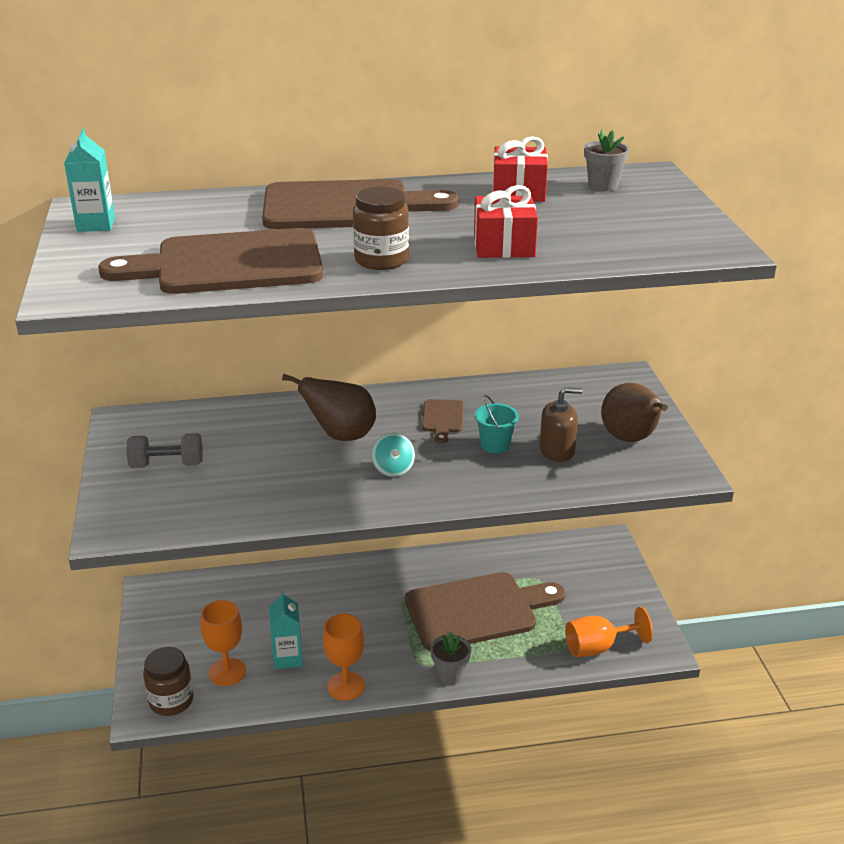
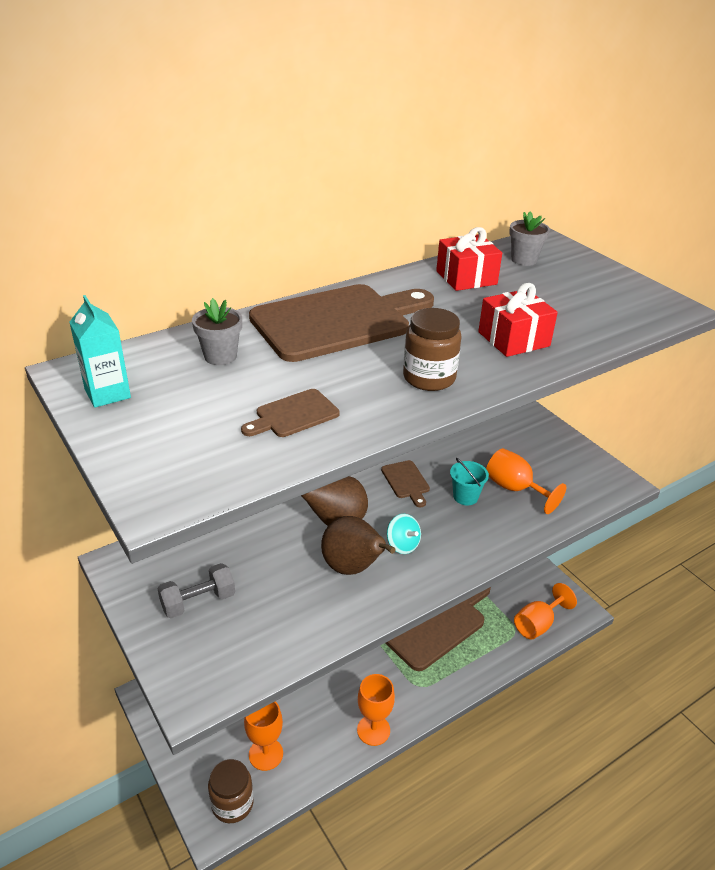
camera: 25 degrees left, 5 degrees up
brown cutting board [98,228,323,294] -> brown cutting board [241,389,340,437], size x0.44
turquoise carton [269,591,303,669] -> none
grey flower pot [430,632,471,685] -> grey flower pot moved to [192,298,242,365]
brown soap dispenser [539,387,582,462] -> orange goblet [486,448,567,514]
brown pear [601,383,668,442] -> brown pear moved to [321,516,396,575]

